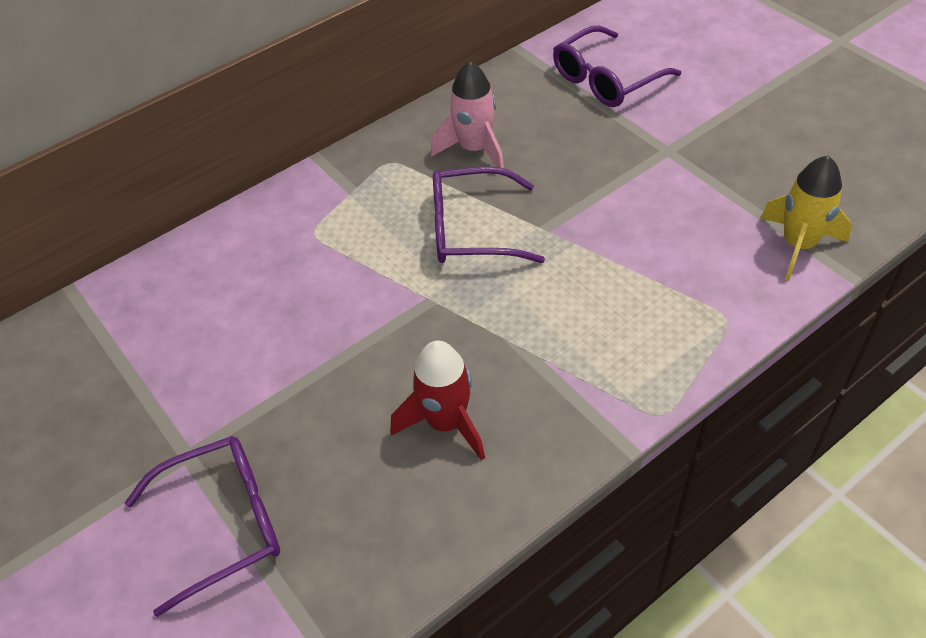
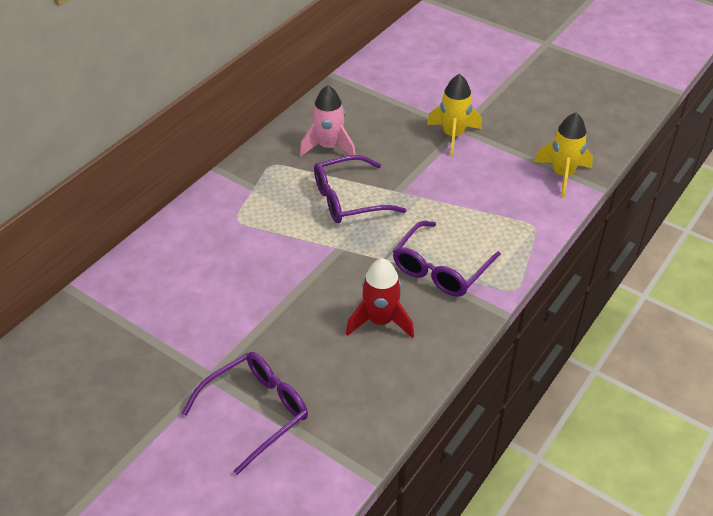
camera: 20 degrees left, 5 degrees down
purple glasses [553,26,681,107] -> purple glasses moved to [393,221,501,297]
none -> yellow rocket [427,74,482,156]

